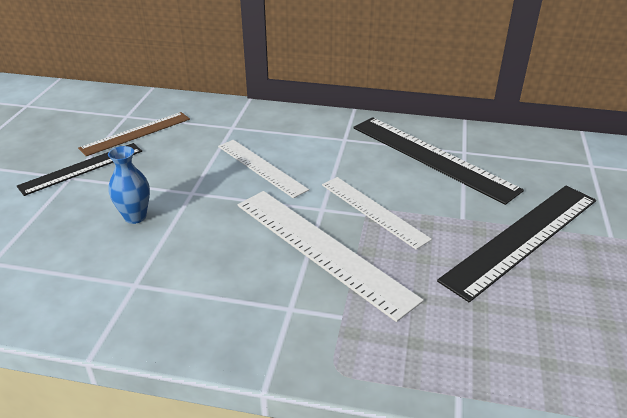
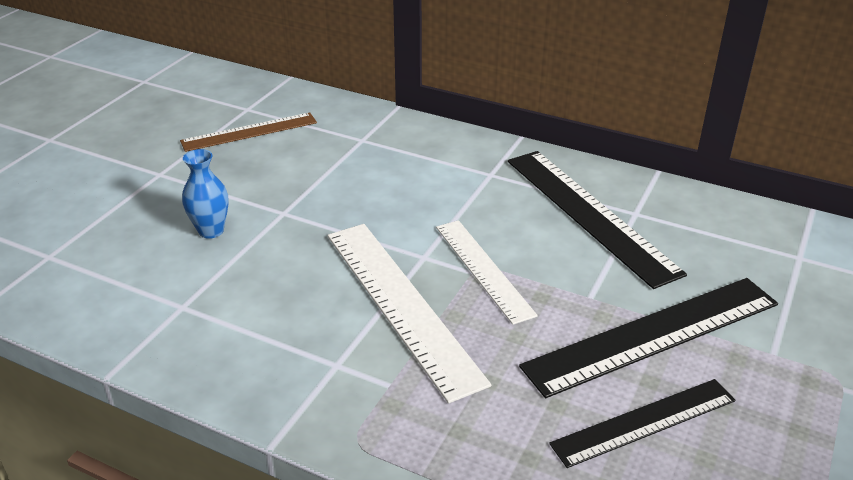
camera: 15 degrees right, 0 degrees up
black ruler [17,143,142,196] -> black ruler moved to [549,379,735,468]
white ruler [218,140,309,198] -> none

